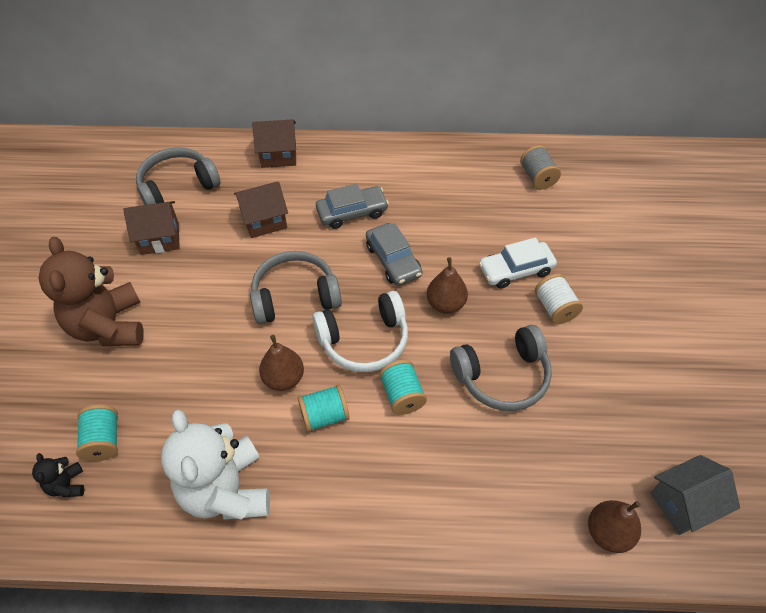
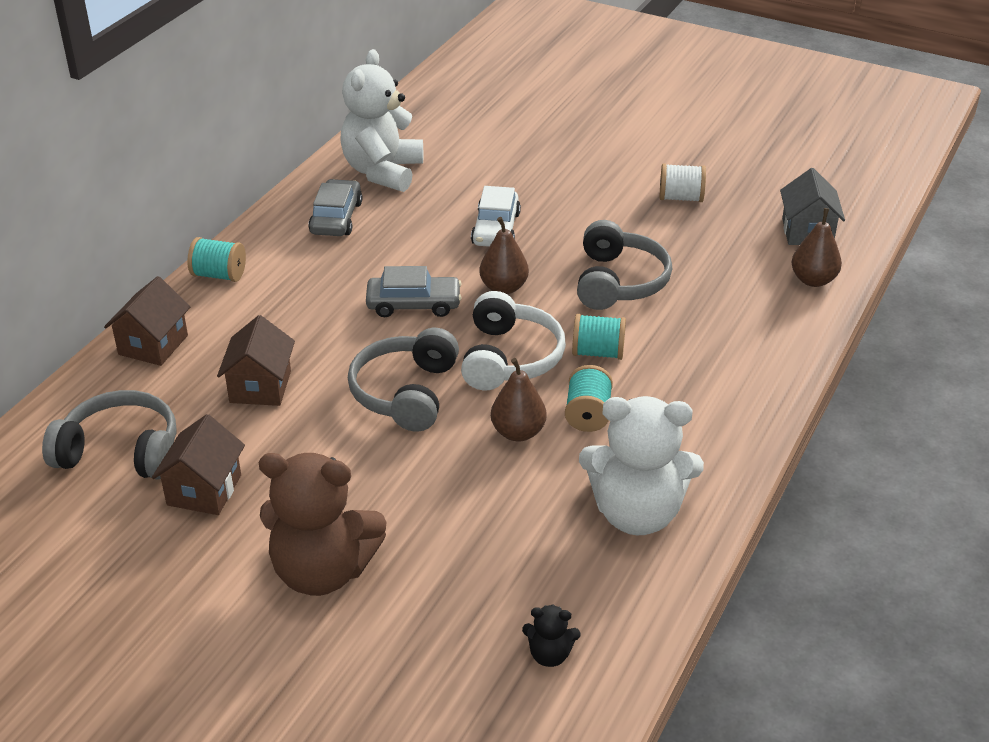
camera: 65 degrees left, 15 degrees down
turquoise spool [76,404,118,461] -> turquoise spool moved to [187,237,246,282]
grey headphones [136,147,221,205] -> grey headphones turned 105 degrees clockwise [42,390,176,480]
grey car [316,184,389,229] -> grey car moved to [308,179,362,236]
grey spool [520,145,561,190] -> white teddy bear [340,49,423,192]
white spool [535,274,583,324] -> white spool moved to [660,164,706,202]

